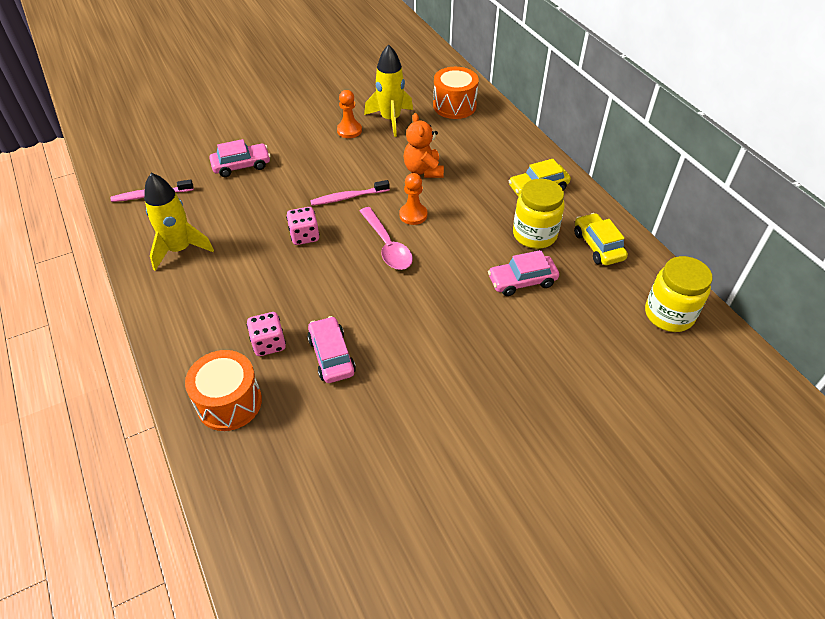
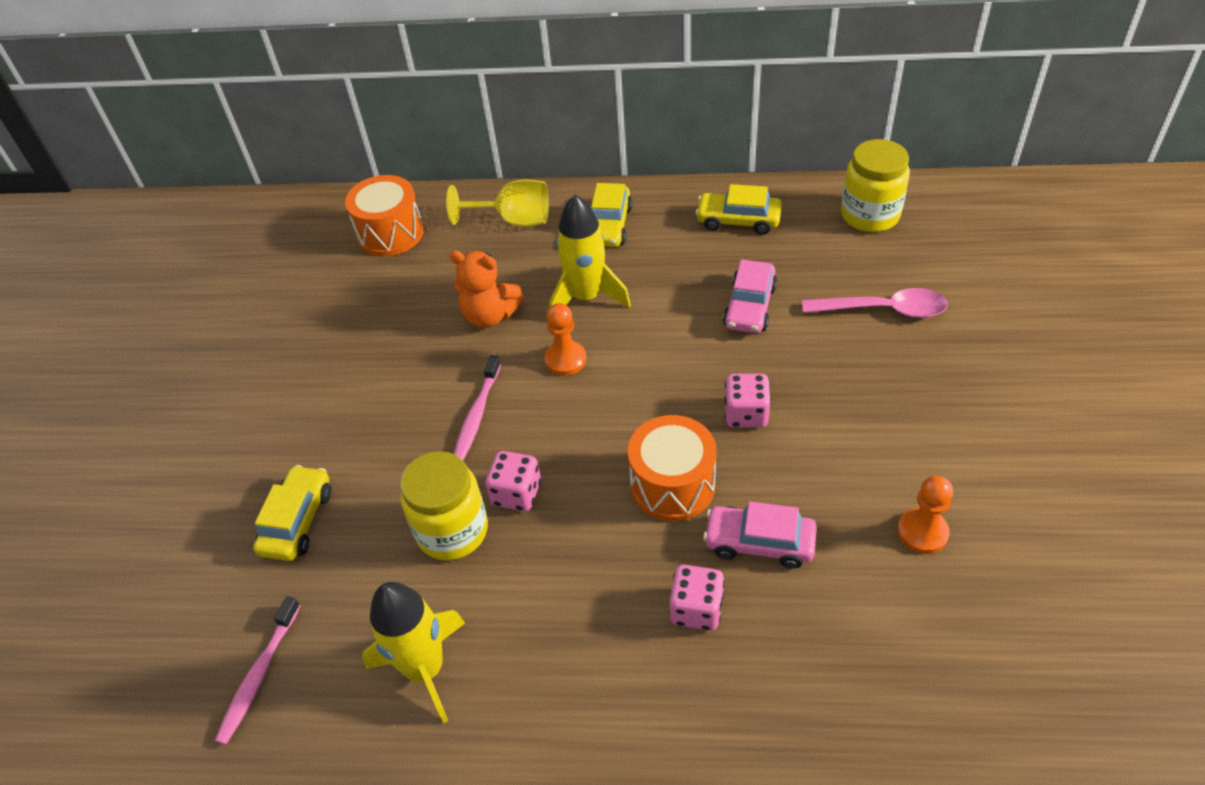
camera: 55 degrees left, 0 degrees up
orange drum [185,350,262,431] -> orange drum moved to [628,415,717,521]
pink car [209,139,270,177] -> yellow car [253,465,332,561]
orange pawn [337,90,362,138] -> orange pawn moved to [897,476,953,554]
pink spoon [360,207,413,270] -> pink spoon moved to [802,288,948,318]
yellow rocket [364,44,413,137] -> yellow rocket moved to [550,195,631,308]
yellow jar [513,178,565,249] -> yellow jar moved to [400,451,488,560]
none -> yellow goblet [446,179,549,227]
none -> pink dice [724,374,771,428]

